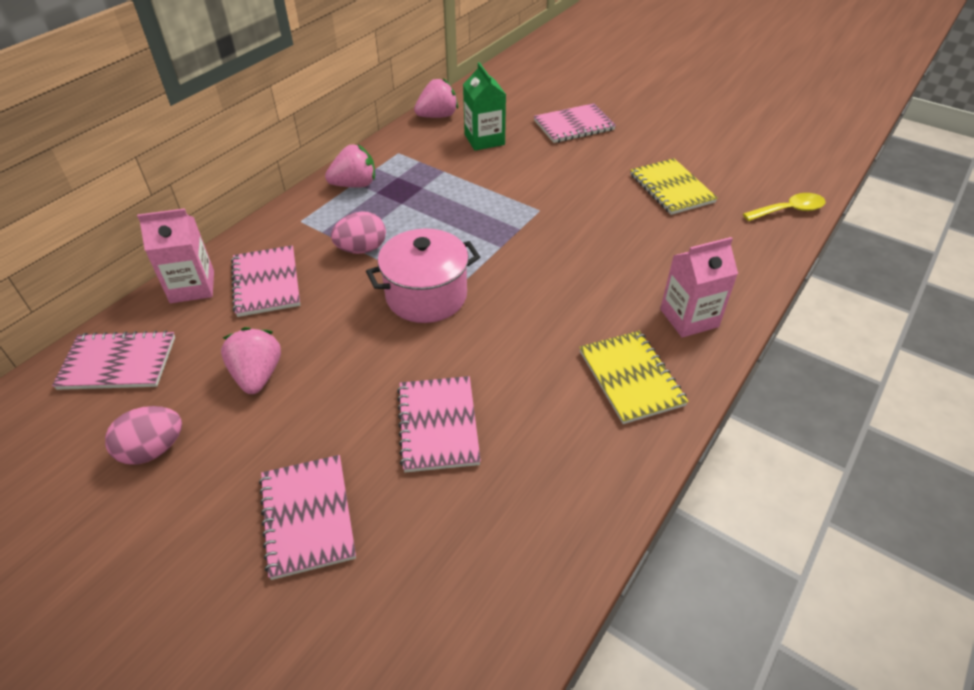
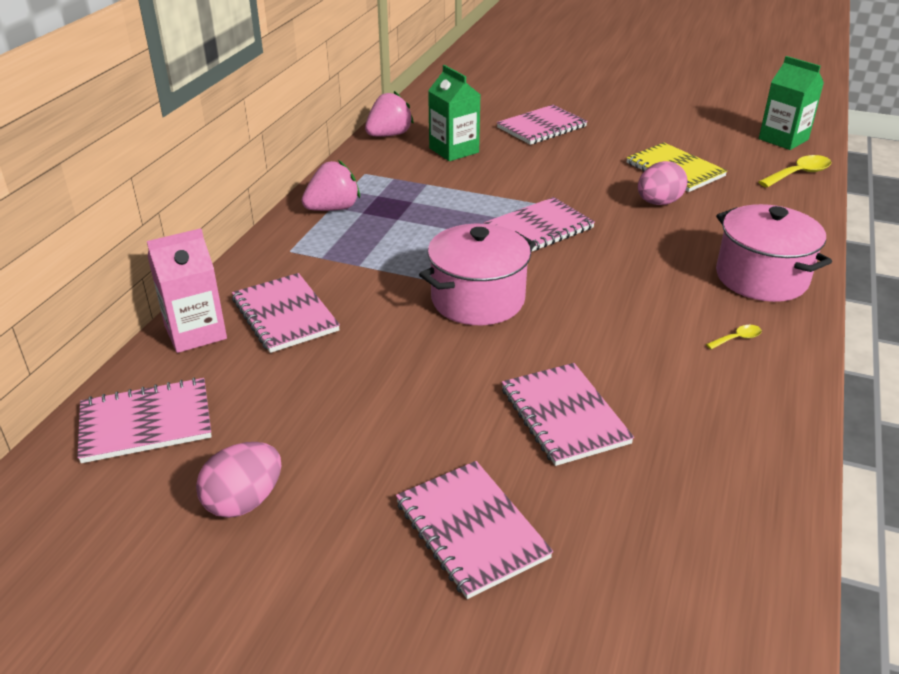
camera: 15 degrees left, 10 degrees down
pink strawberry [221,327,281,394] -> none
pink egg [331,211,386,254] -> pink egg moved to [638,161,688,205]
yellow notebook [579,331,689,424] -> yellow spoon [706,325,762,349]
pink carton [660,237,738,338] -> pink pot [716,204,832,302]
none -> pink notebook [484,197,595,252]
none -> green carton [759,56,824,150]

